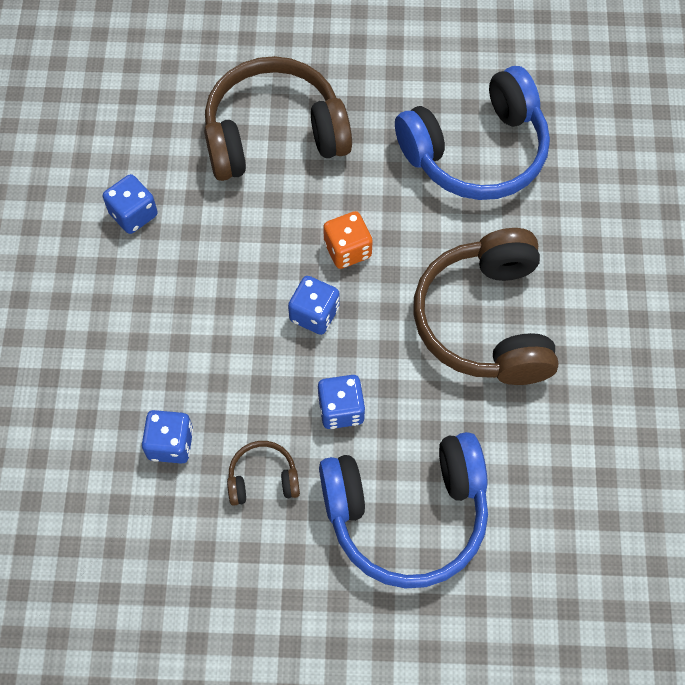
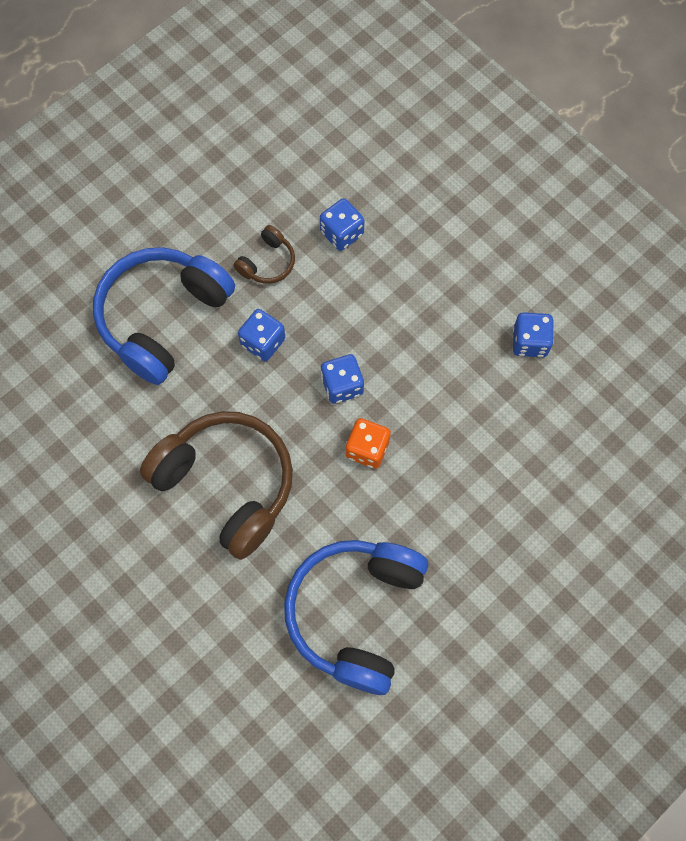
camera: 135 degrees right, 5 degrees up
brown headphones [204,56,352,181] -> none

